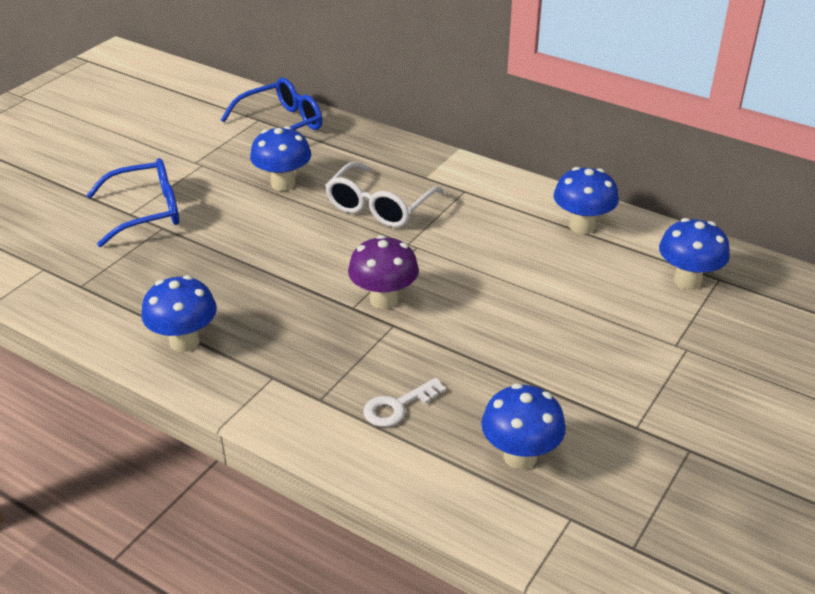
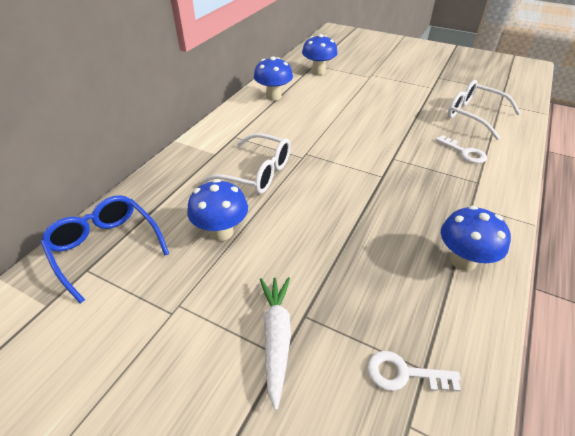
camera: 95 degrees left, 5 degrees up
blue glasses [86,158,179,247] -> white carrot [260,277,291,410]
purple mushroom [348,235,419,309] -> none
blue mushroom [481,384,566,469] -> white glasses [448,80,521,140]
none -> white key [367,351,461,392]

